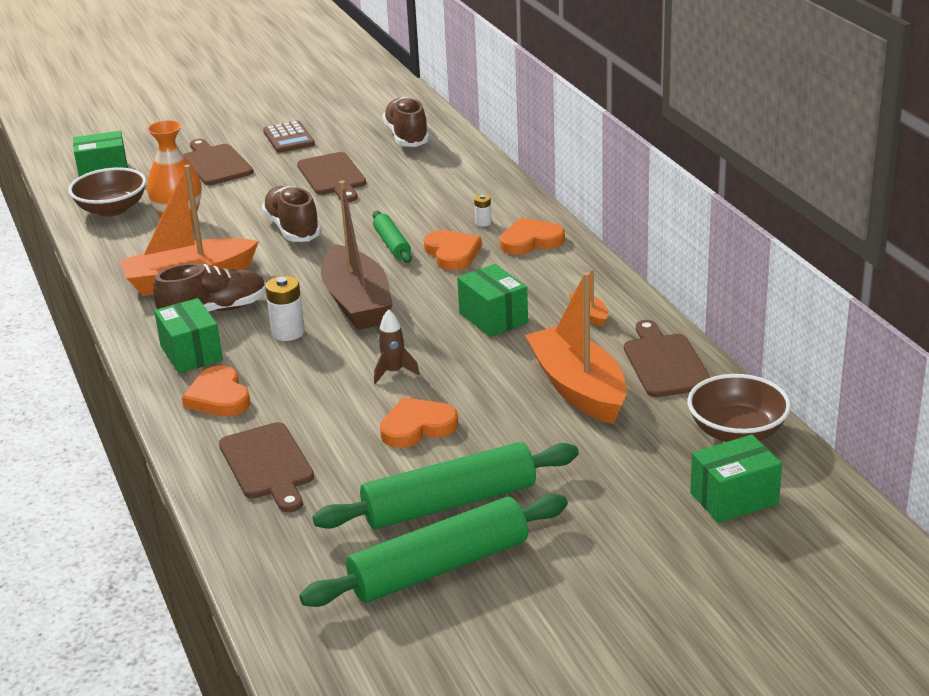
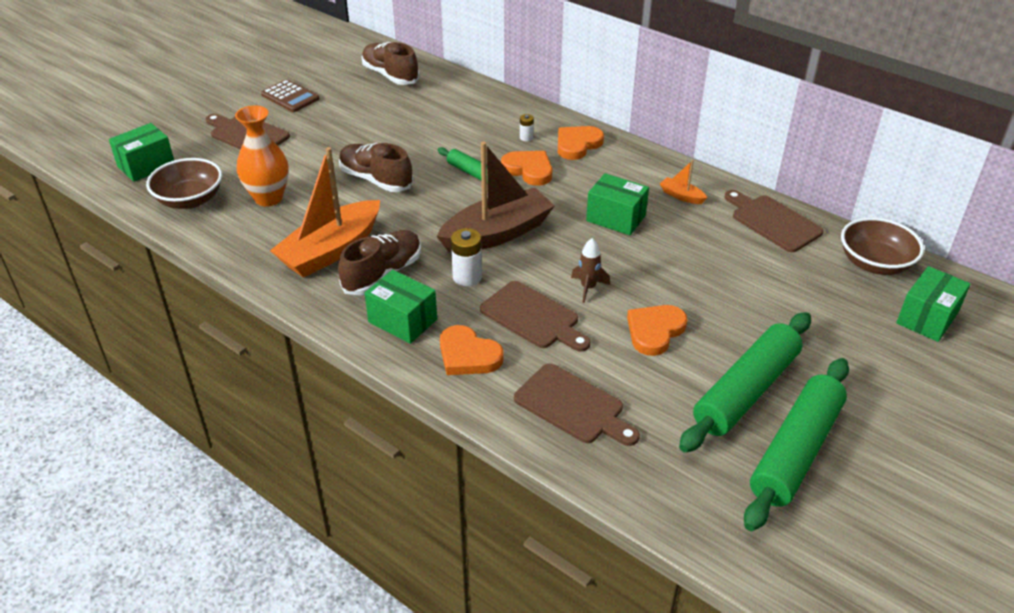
camera: 30 degrees left, 10 degrees up
brown cutting board [297,152,366,202] -> brown cutting board moved to [480,281,591,352]
brown boat [321,180,393,330] -> brown boat turned 75 degrees counterclockwise [437,142,555,252]
orange boat [525,272,627,424] -> none

